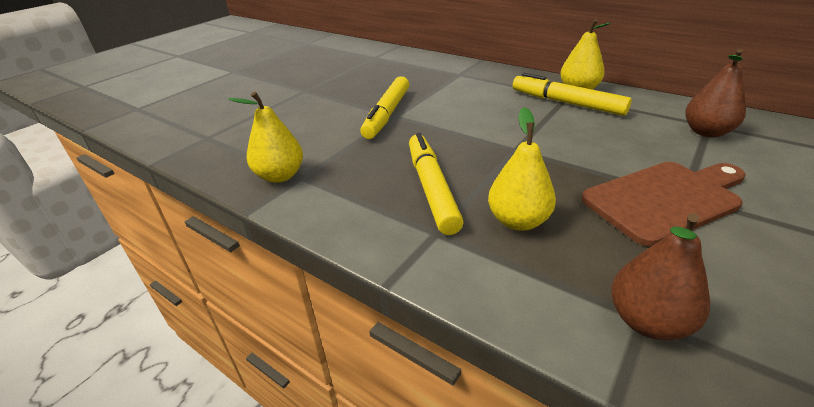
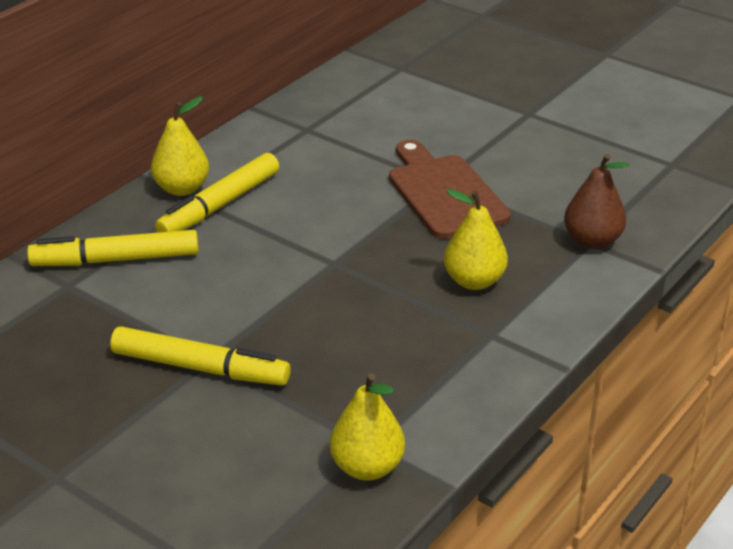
camera: 90 degrees left, 0 degrees up
yellow marker [409,133,464,235] -> yellow marker moved to [27,230,199,266]
brown pear [685,49,746,138] -> none

